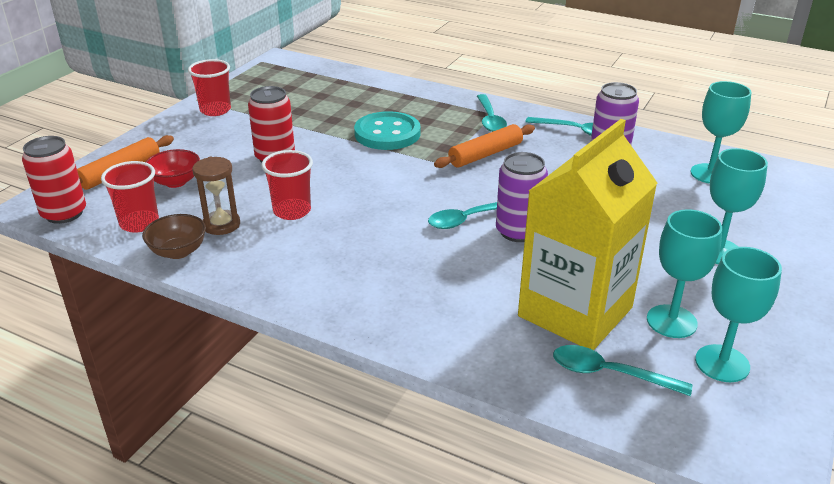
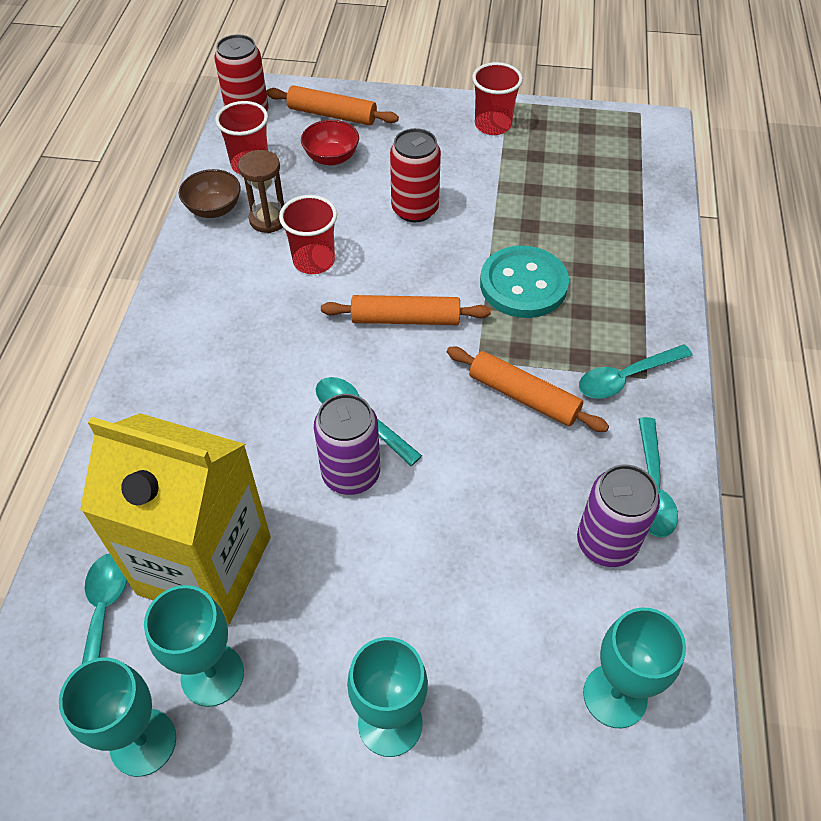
camera: 70 degrees right, 20 degrees up
none -> orange rolling pin [321,295,491,325]

